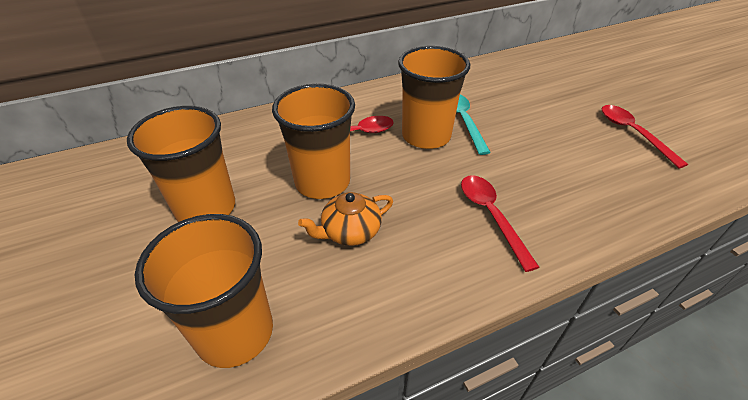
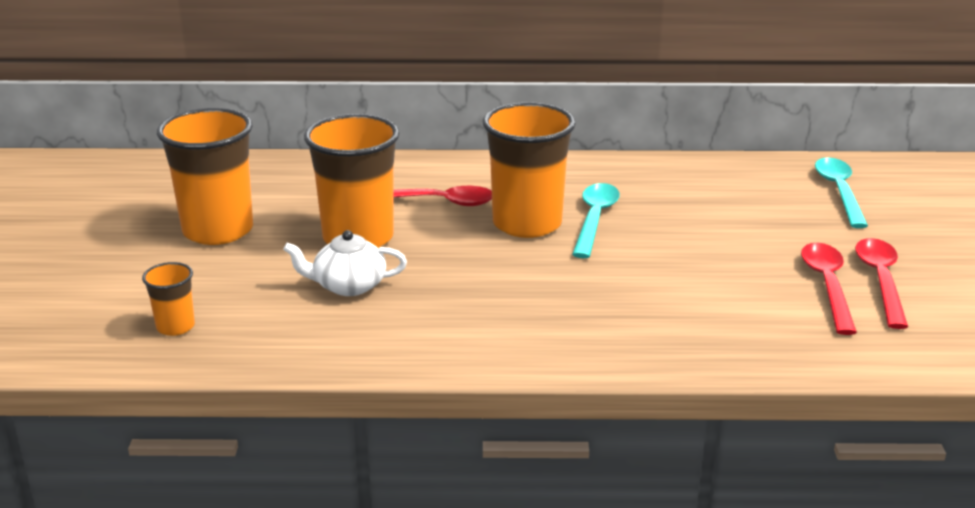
camera: 25 degrees right, 15 degrees down
orange cup [135,214,273,368] -> orange cup [142,262,195,336], size x0.47
orange teapot [298,192,393,246] -> white teapot [283,230,407,296]
red spoon [461,175,539,272] -> red spoon moved to [855,238,908,329]
none -> turquoise spoon [815,158,868,228]

